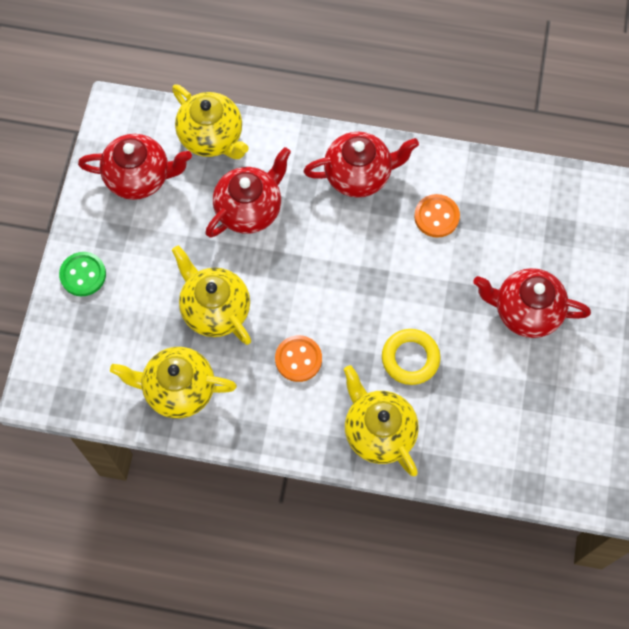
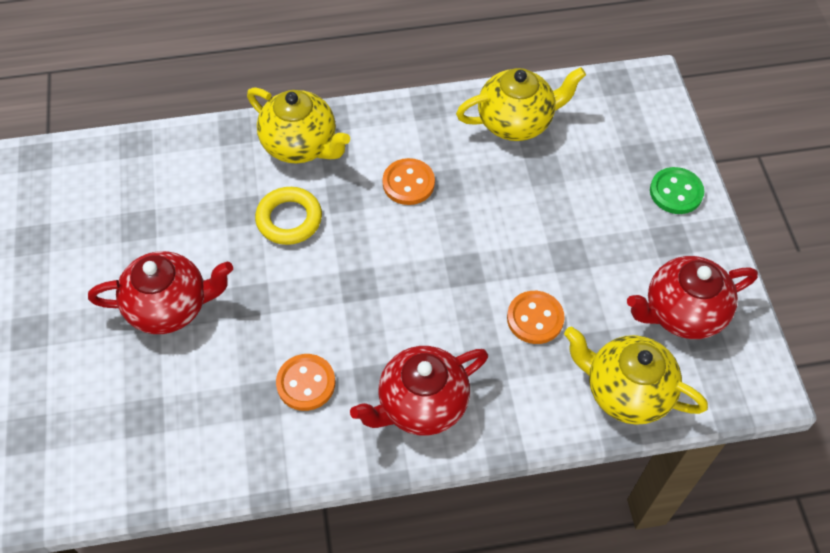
camera: 160 degrees right, 10 degrees down
yellow teapot [172,245,251,345] -> none
red teapot [205,147,291,238] -> orange button [507,291,565,344]

